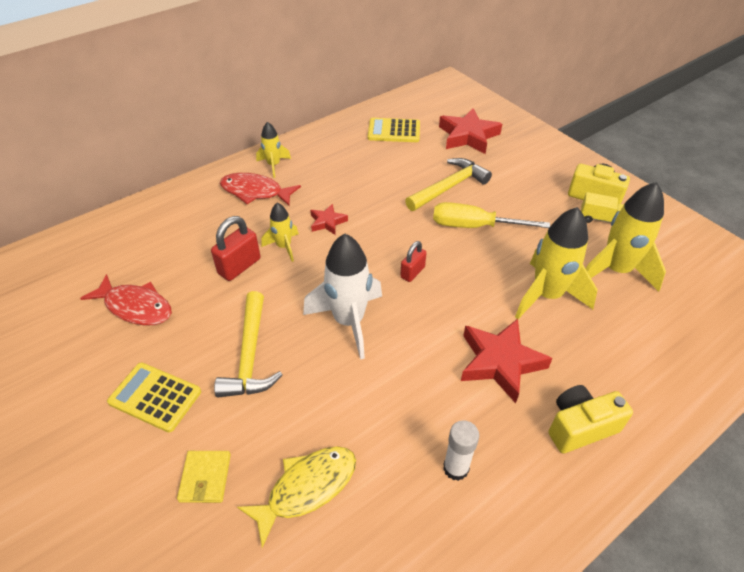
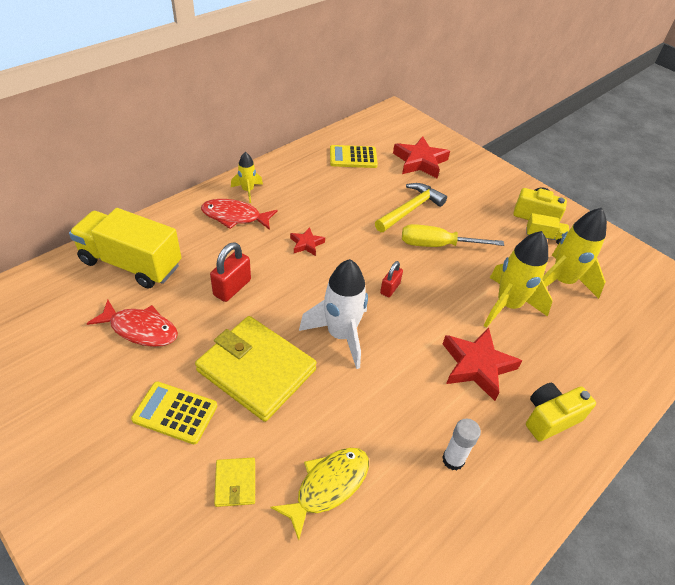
camera: 10 degrees left, 0 degrees up
yellow hammer [214,291,282,398] -> yellow wallet [195,316,317,422]
yellow rocket [261,203,299,262] -> none
none -> yellow truck [69,208,182,289]

